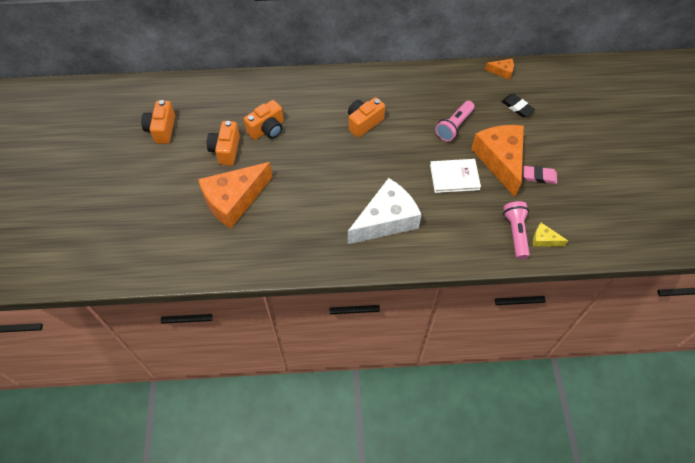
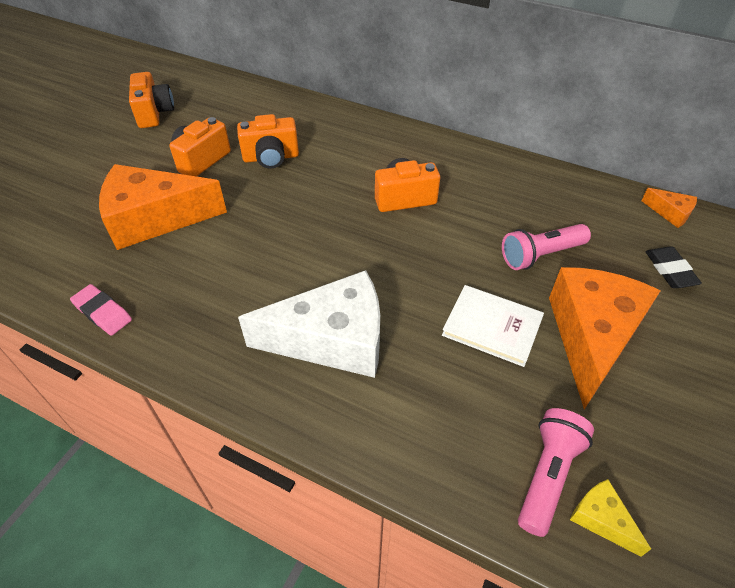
camera: 30 degrees right, 10 degrees down
orange camera [141,100,175,144] -> orange camera turned 135 degrees clockwise [129,72,174,128]
pink eraser [524,166,557,184] -> pink eraser moved to [70,284,132,336]

